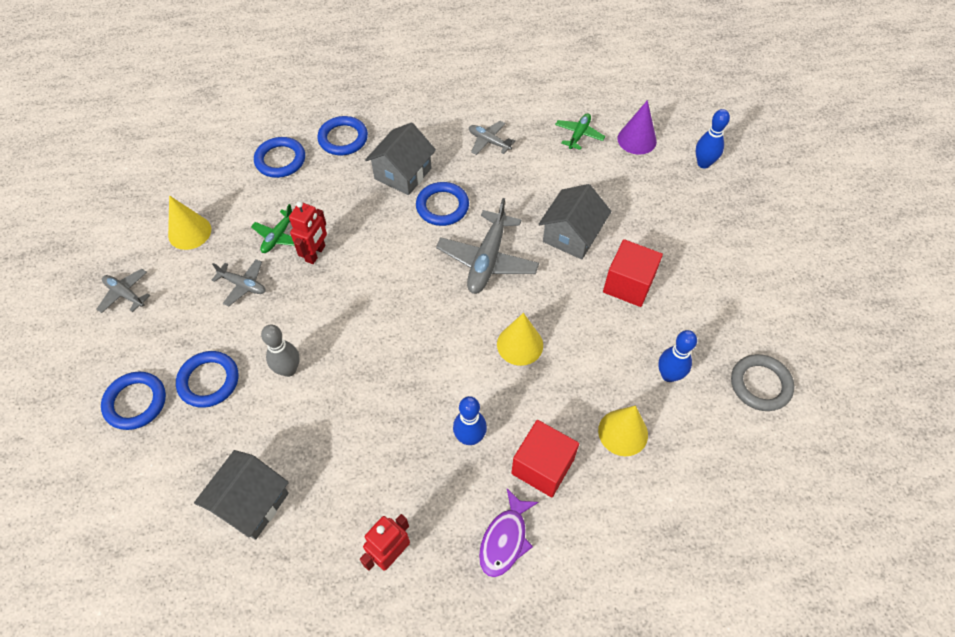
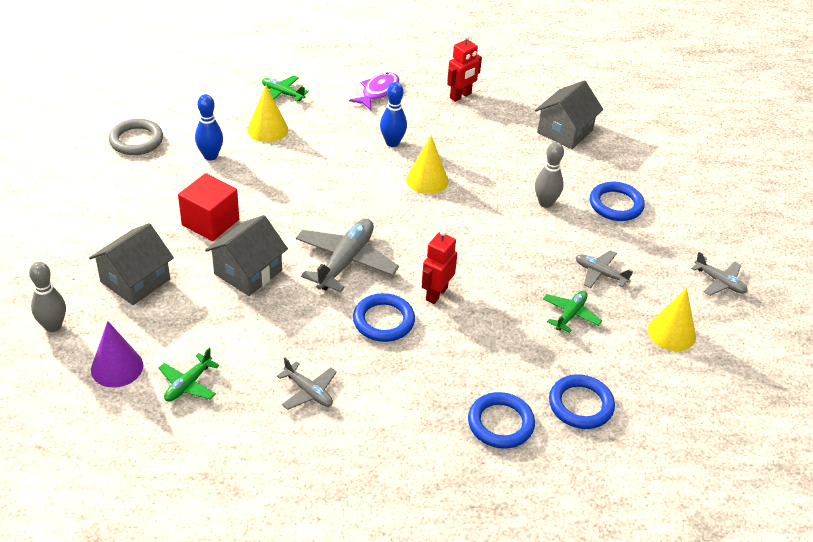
camera: 175 degrees left, 15 degrees down
blue ring [101,371,166,430] -> none
red robot [289,201,327,264] -> red robot moved to [422,229,457,304]
grey house [365,122,436,195] -> grey house moved to [89,223,174,305]
yellow cone [497,313,543,366] -> yellow cone moved to [406,136,448,194]
red cube [511,420,579,497] -> none
blue bowling pin [696,109,730,168] -> grey bowling pin [29,262,66,332]
none -> green plane [262,75,309,102]

